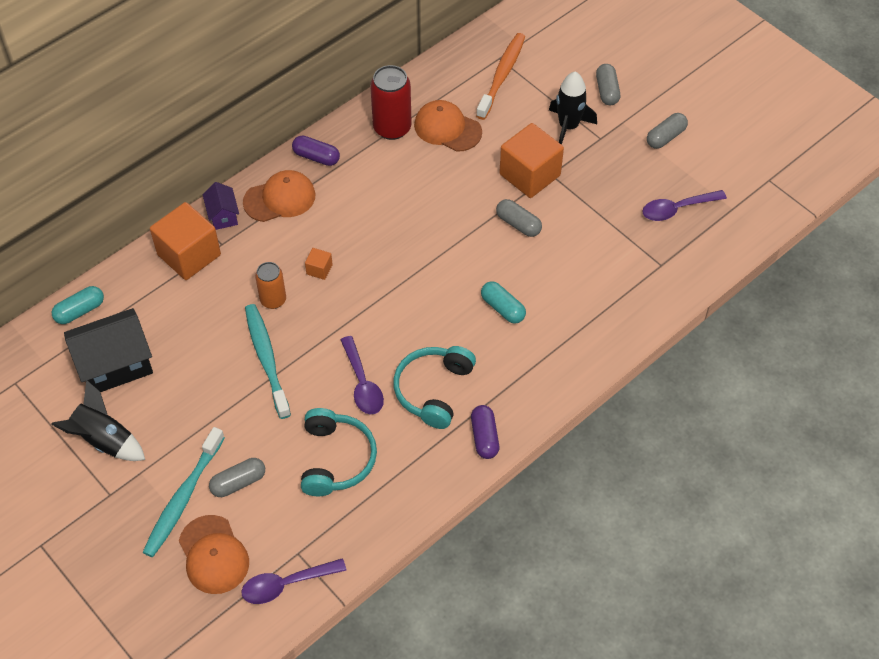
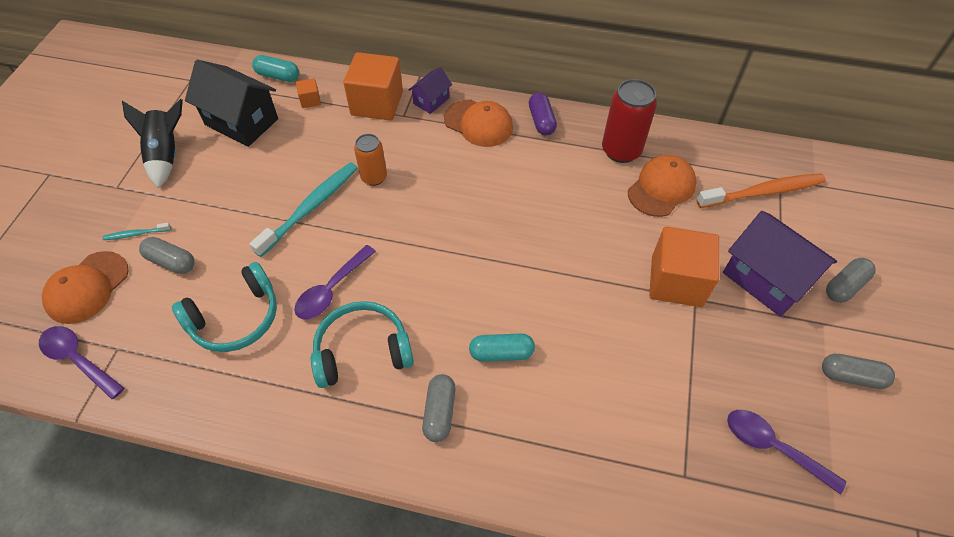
camera: 55 degrees right, 0 degrees up
turquoise toothbrush [142,427,225,557] -> turquoise toothbrush [103,223,171,240], size x0.46
orange cube [305,248,333,280] -> orange cube moved to [296,78,321,108]
orange cap [414,100,482,152] -> orange cap turned 45 degrees clockwise [628,155,697,217]
purple capsule [471,405,499,459] -> none
turquoise capsule [481,281,526,324] -> turquoise capsule turned 75 degrees clockwise [469,333,535,362]
grey capsule [496,199,542,237] -> grey capsule moved to [422,374,456,442]
black rocket [549,72,597,145] -> purple house [723,211,837,317]

